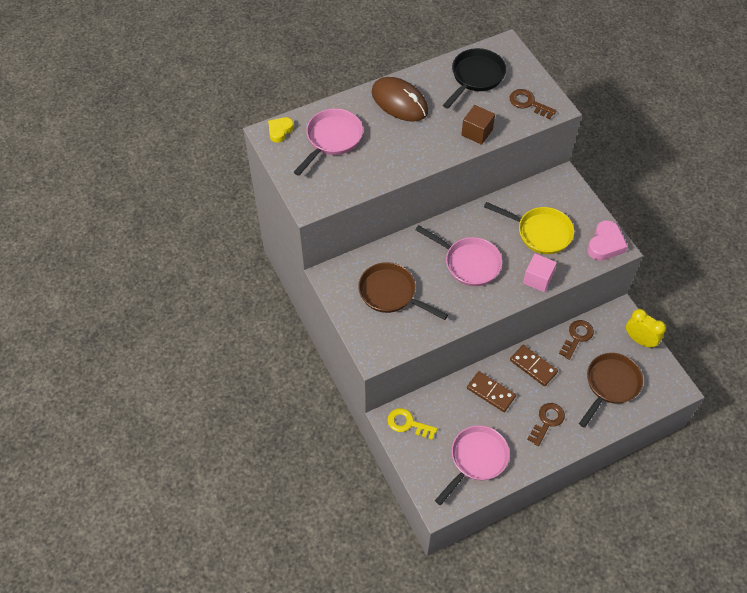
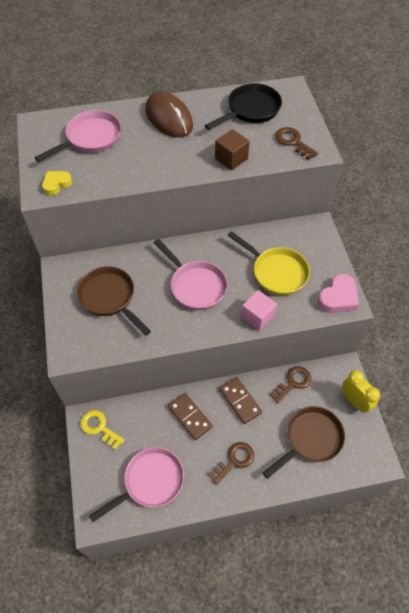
camera: 15 degrees right, 0 degrees up
yellow heart [268,117,294,143] -> yellow heart moved to [42,171,72,196]

